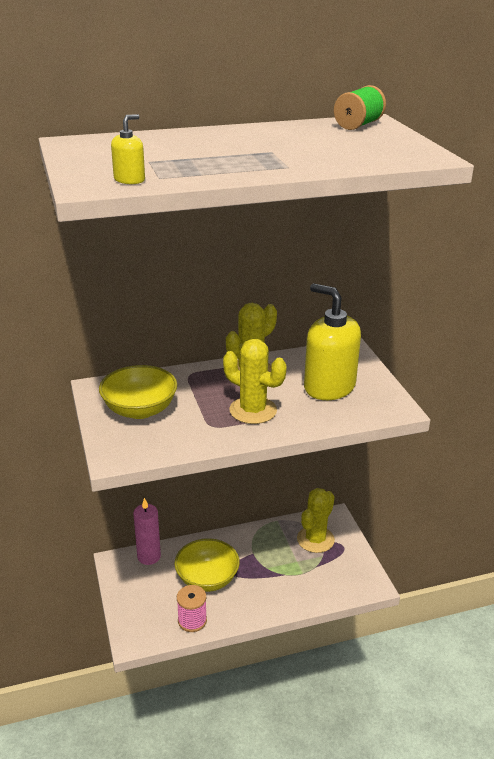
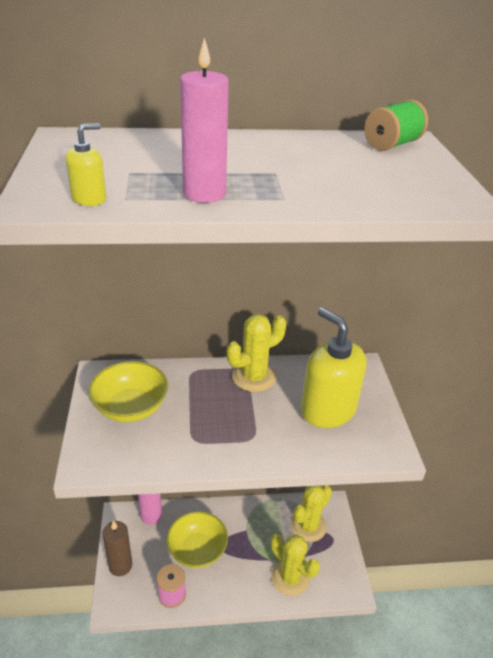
camera: 10 degrees right, 5 degrees up
yellow cactus [223,339,287,424] -> yellow cactus moved to [271,534,320,596]
none -> brown candle [102,521,132,576]
none -> pink candle [180,37,229,203]

